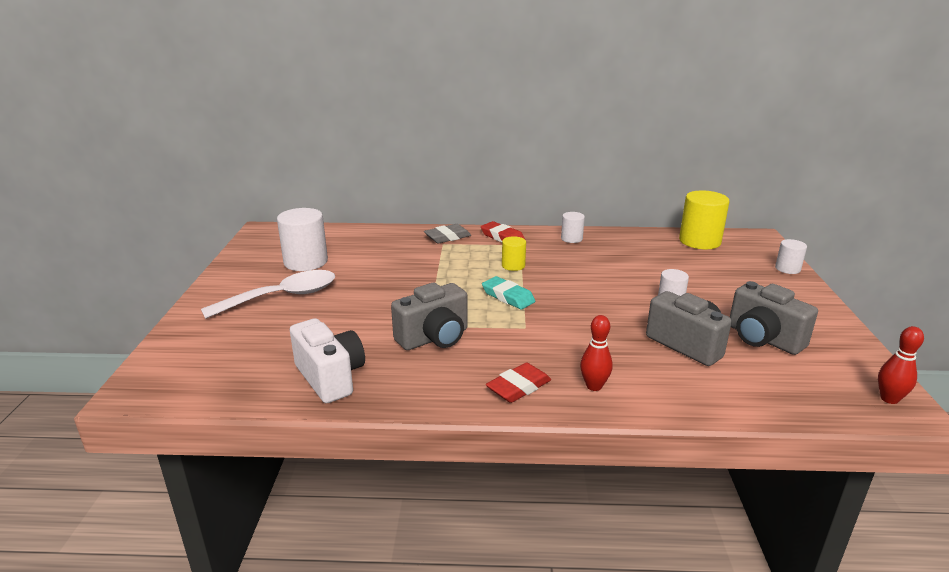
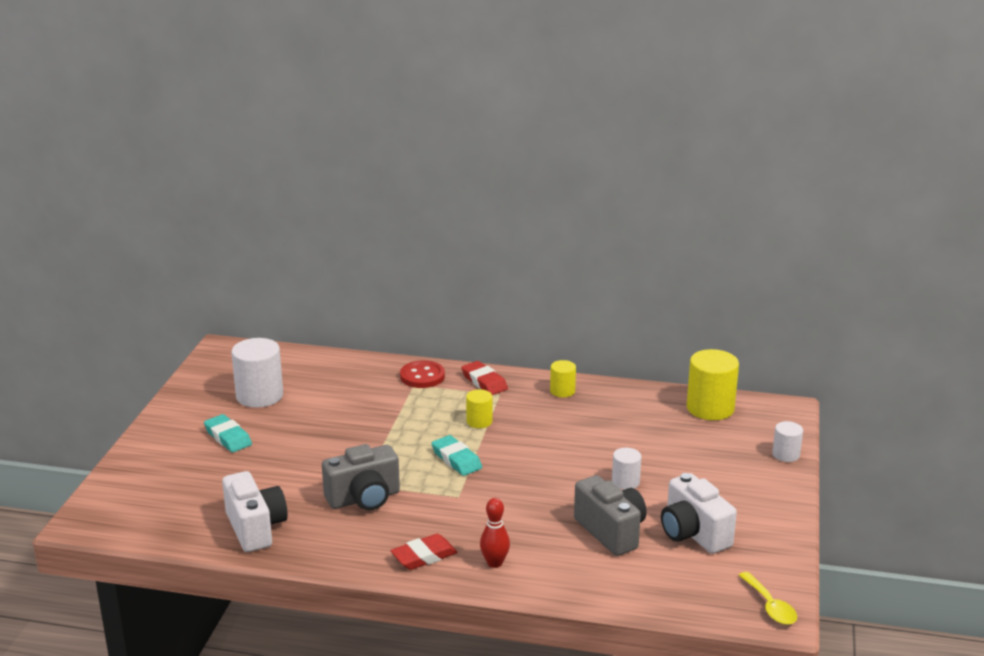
camera: 10 degrees right, 0 degrees up
white spoon [201,270,335,319] -> turquoise eraser [204,414,252,453]
grey eraser [424,224,471,243] -> red button [400,360,445,388]
white cylinder [561,212,585,243] -> yellow cylinder [550,360,576,397]
grey camera [730,281,818,355] -> white camera [661,473,737,554]
red bowling pin [878,326,924,404] -> yellow spoon [739,572,797,625]

